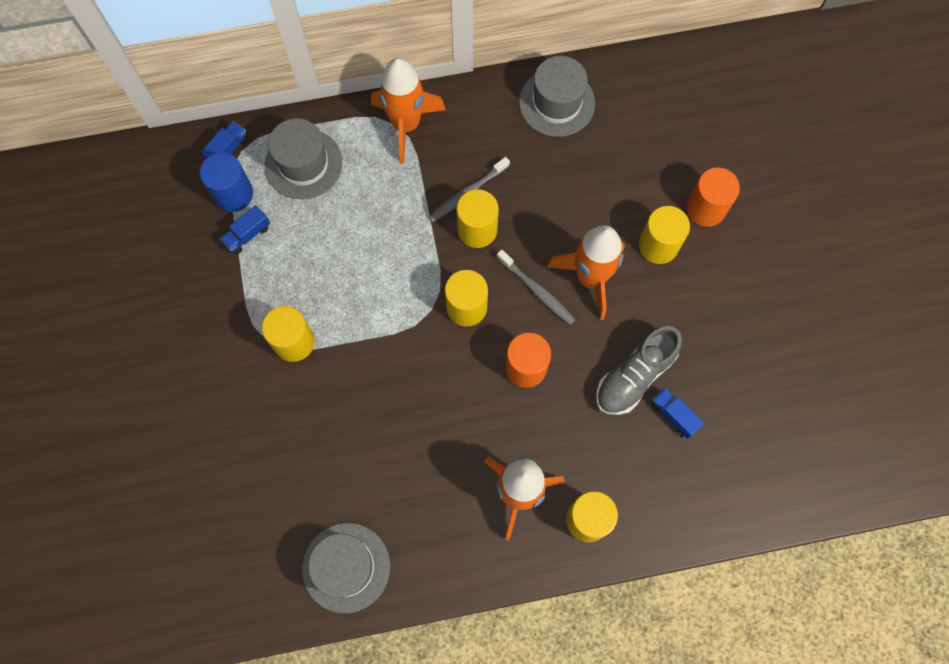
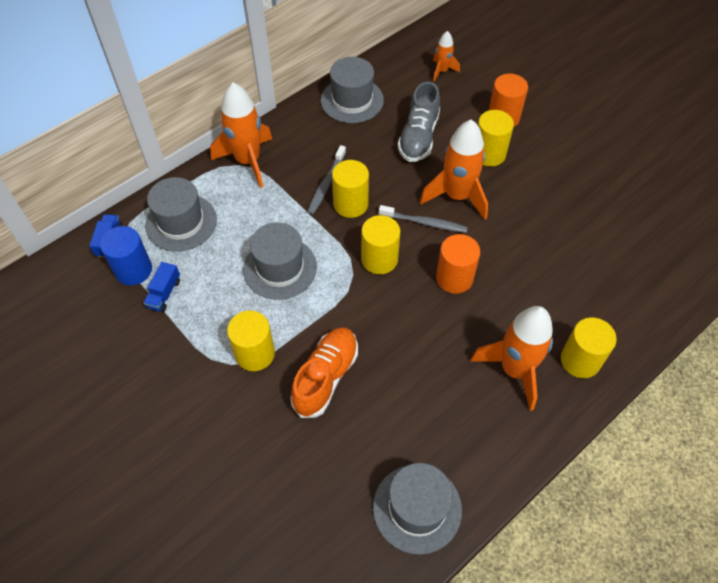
camera: 30 degrees left, 15 degrees down
grey shoe [596,326,682,415] -> grey shoe moved to [398,82,440,162]
blue truck [651,388,704,439] -> none
none -> grey hat [243,223,317,300]
none -> orange shoe [291,327,358,418]
none -> orange rocket [433,31,460,82]

